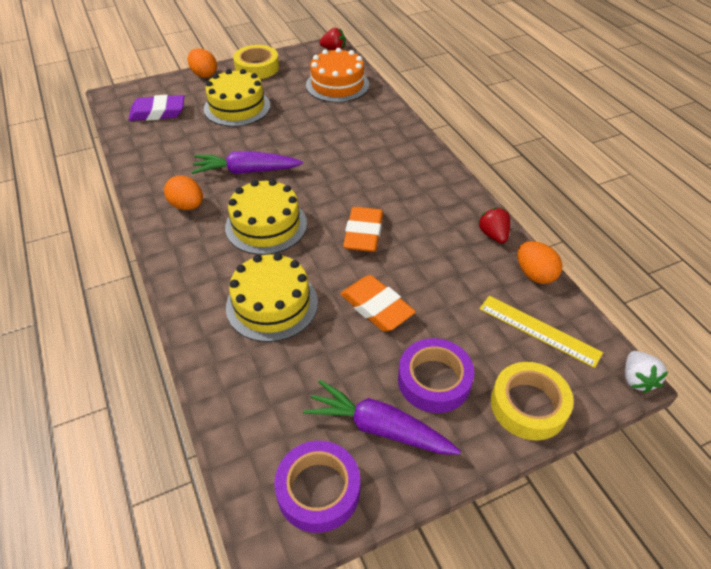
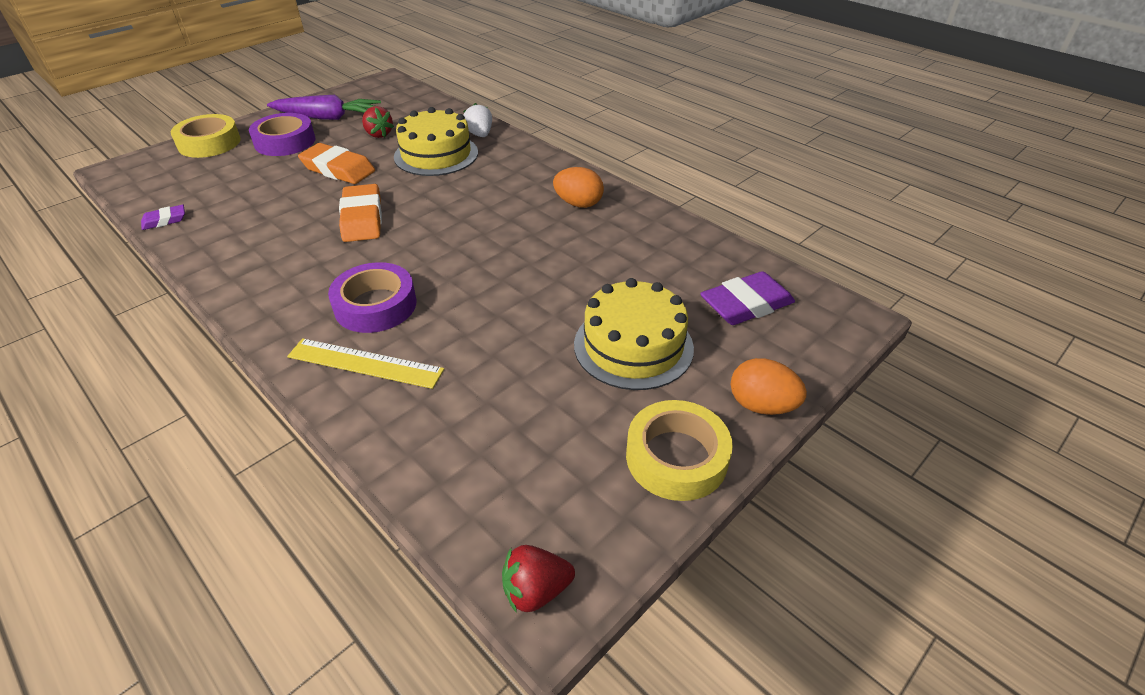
camera: 160 degrees right, 5 degrees down
purple carrot [191,151,303,174] -> none
yellow cake [225,179,307,255] -> none
purple tape [274,441,360,533] -> purple tape moved to [328,262,416,333]
orange cake [306,48,369,103] -> none
red strawberry [478,207,510,243] -> red strawberry moved to [362,106,394,138]
yellow ruler [479,296,603,368] -> yellow ruler moved to [287,338,444,389]
orange egg [517,241,562,284] -> purple eraser [141,205,185,230]
white strawberry [625,351,668,393] -> white strawberry moved to [463,103,492,137]

